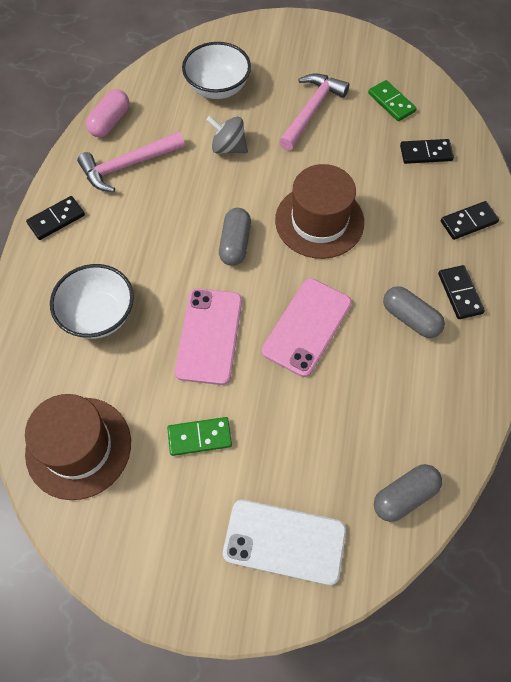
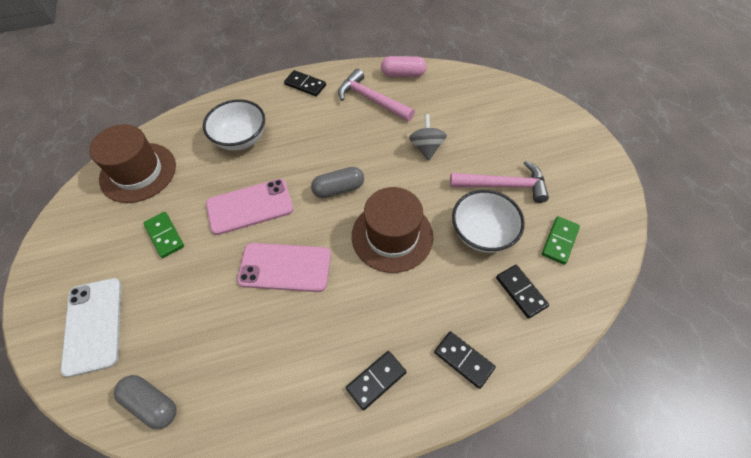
camera: 65 degrees right, 5 degrees down
white bowl [182,42,251,99] -> white bowl moved to [452,190,525,253]
grey capsule [383,286,445,338] -> none

